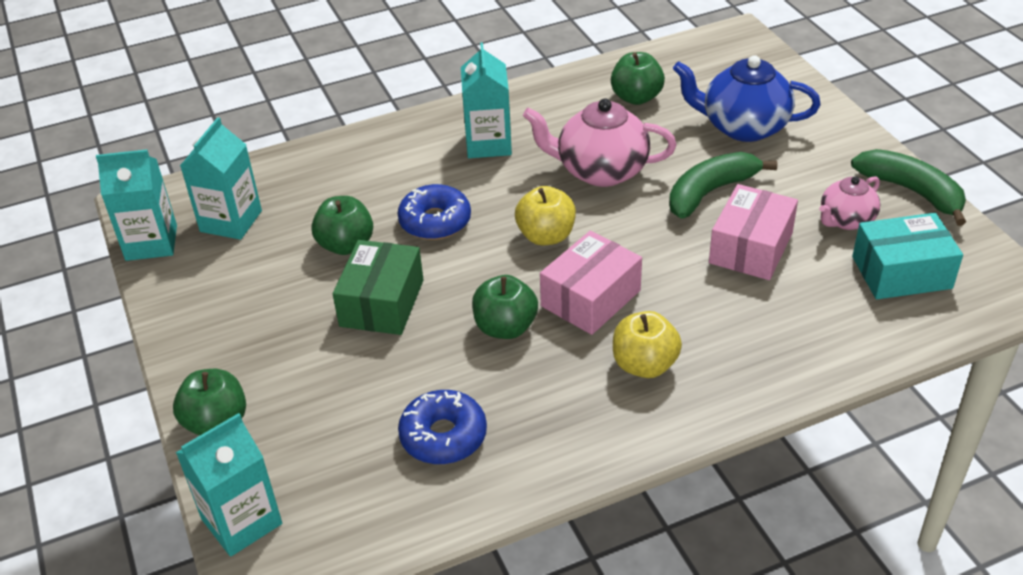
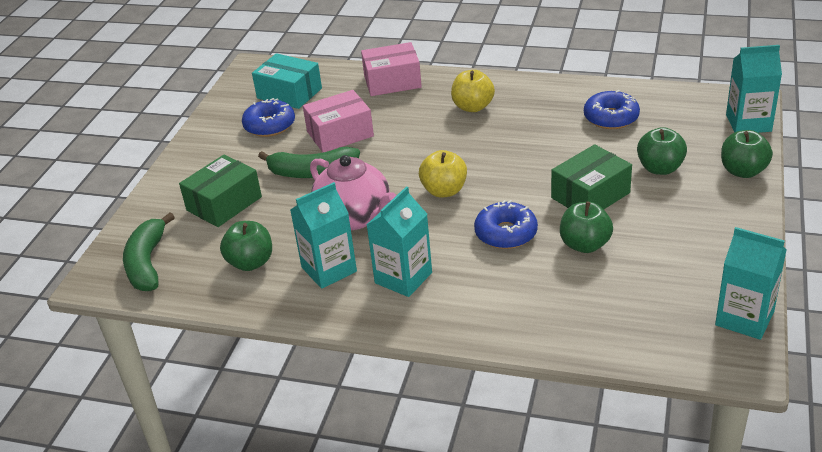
camera: 140 degrees left, 5 degrees down
turquoise carton [180,117,262,240] -> turquoise carton moved to [290,182,357,289]
green apple [472,275,538,339] -> green apple moved to [637,127,687,175]
pink box [540,231,642,335] -> pink box moved to [361,42,422,96]
blue teapot [673,55,820,142] -> green box [179,155,262,227]
pink teapot [819,176,880,230] -> blue donut [242,98,295,137]
green banana [851,149,966,226] -> green banana moved to [123,213,175,291]

